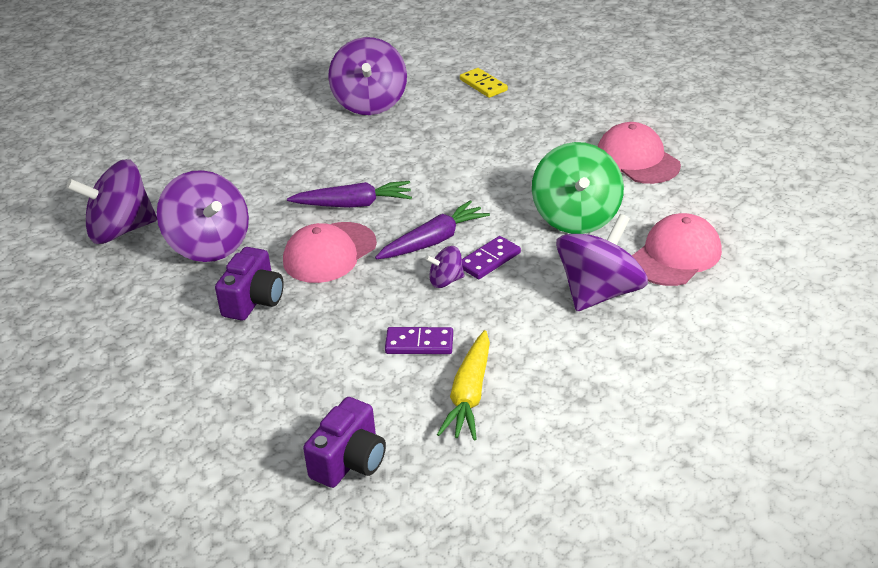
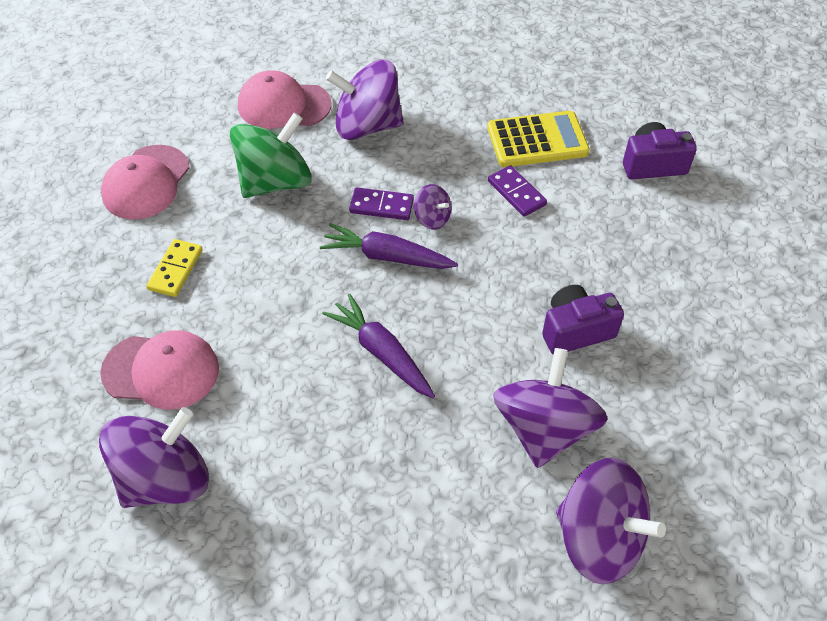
camera: 130 degrees left, 15 degrees up
pink cap [283,222,377,283] -> pink cap moved to [100,330,219,410]
yellow carrot [437,330,490,440] -> yellow calculator [487,111,590,167]
yellow domino [460,68,508,98] -> yellow domino moved to [146,239,203,297]

